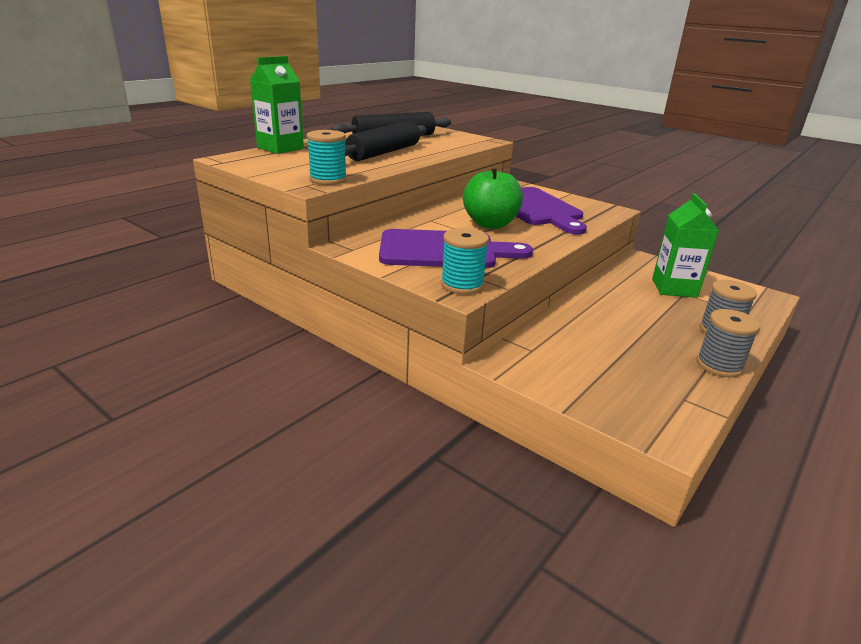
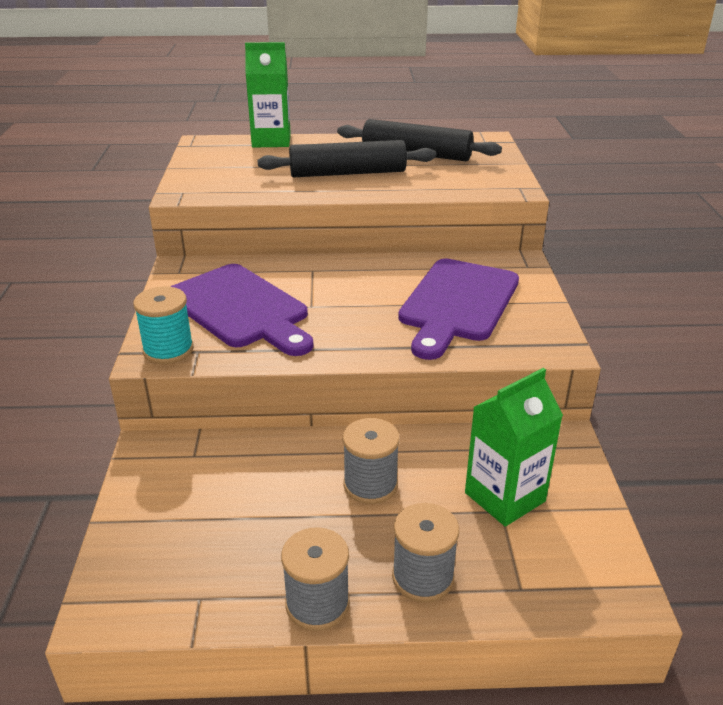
camera: 50 degrees right, 5 degrees up
turquoise spool [307,130,347,185] -> none
green apple [463,166,523,229] -> none
none -> grey spool [343,418,400,504]

